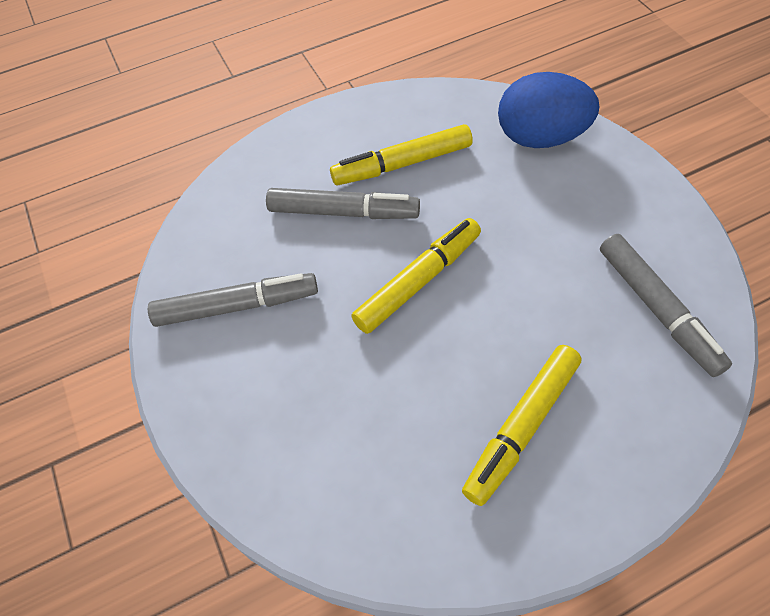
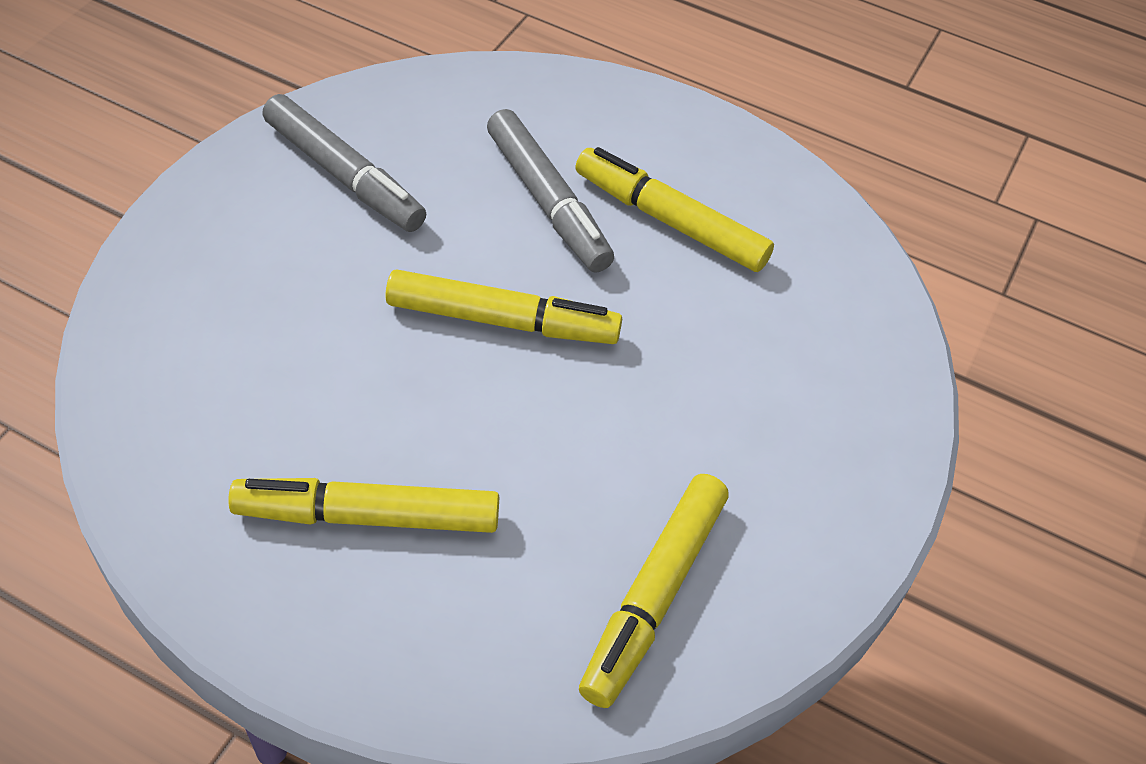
camera: 45 degrees right, 5 degrees down
blue egg [498,72,599,148] -> none
grey marker [600,234,732,377] -> yellow marker [579,474,728,708]

